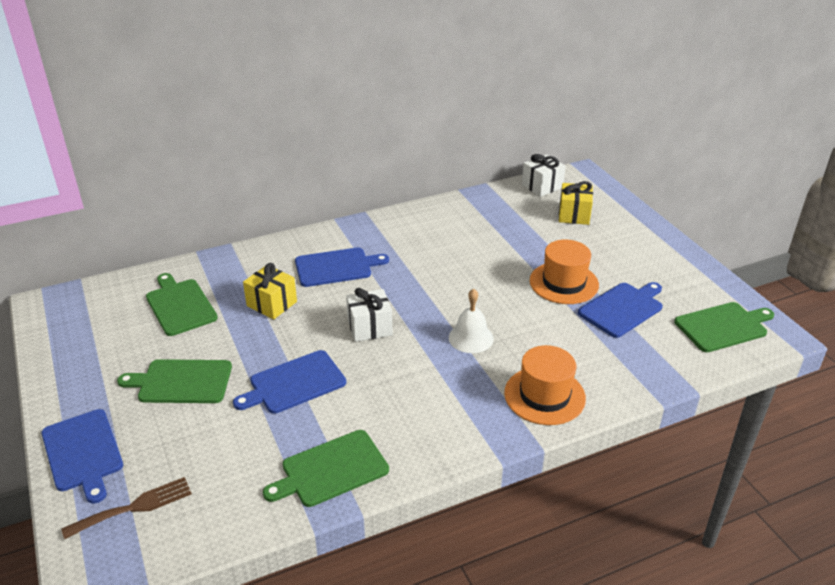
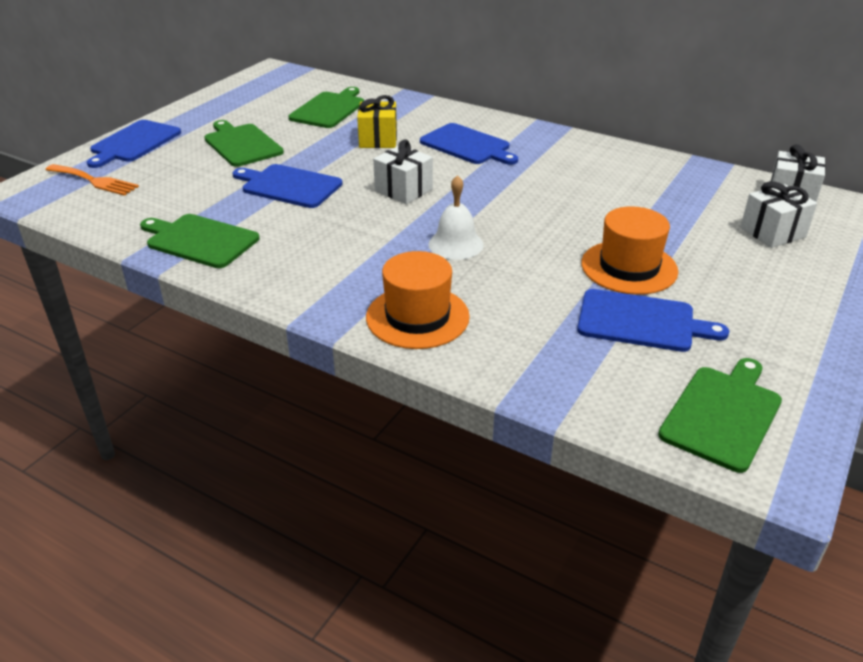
camera: 55 degrees right, 0 degrees up
brown fork [61,477,192,539] -> orange fork [46,164,139,196]
yellow gift [559,181,593,225] -> white gift [740,181,817,248]
green cutting board [674,302,774,352] -> green cutting board turned 90 degrees counterclockwise [658,358,782,473]

